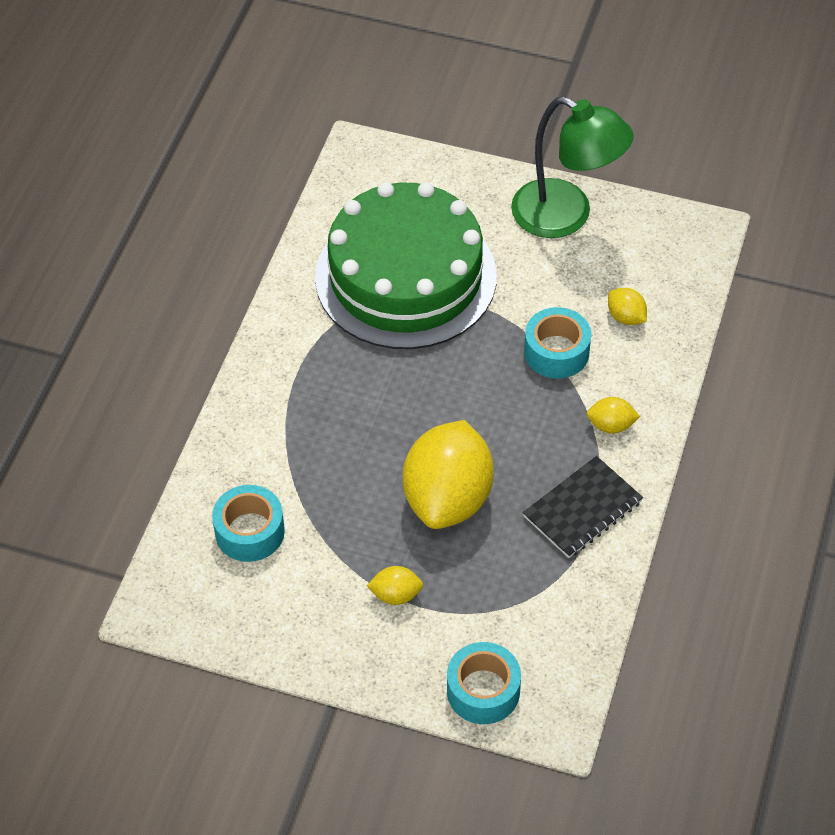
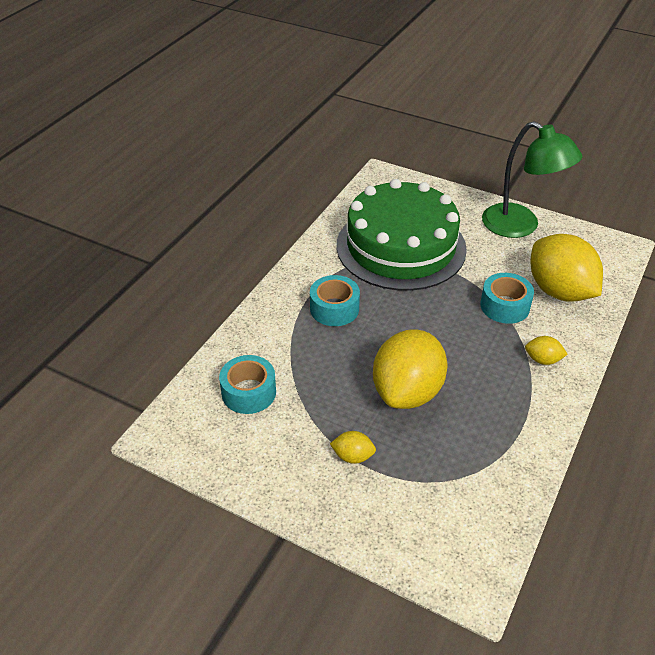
camera: 10 degrees right, 10 degrees down
turquoise tape [447,642,521,724] -> turquoise tape moved to [310,275,360,326]
black notebook [523,456,643,558] -> none
yellow lemon [608,288,647,325] -> yellow lemon [530,234,603,301], size x2.38

